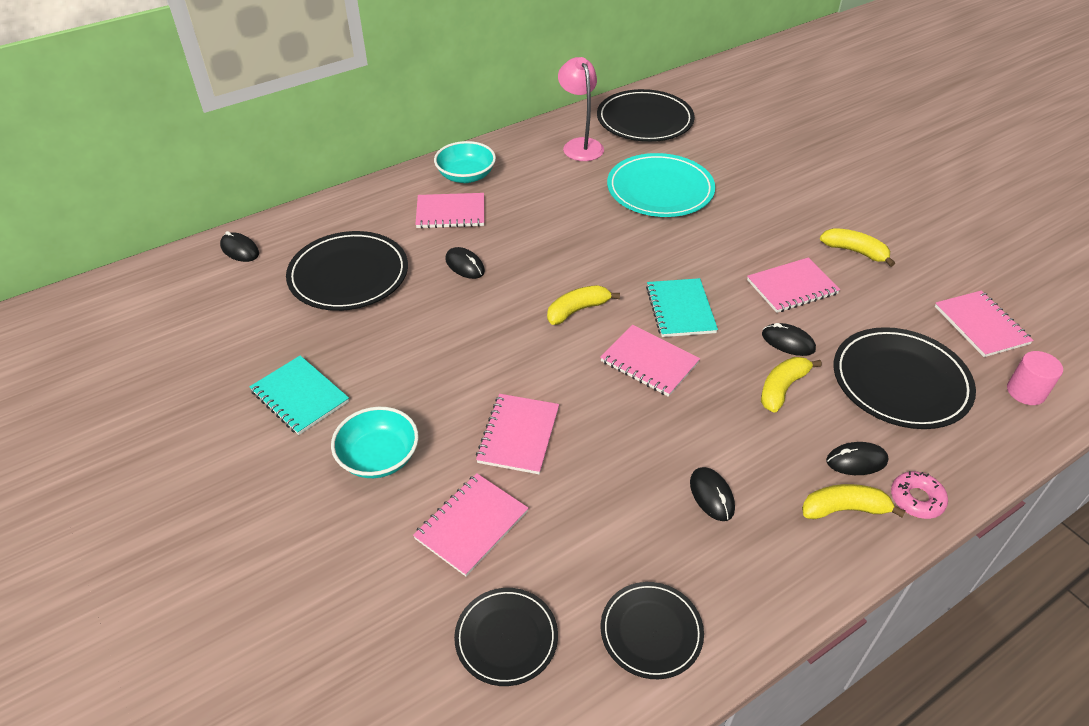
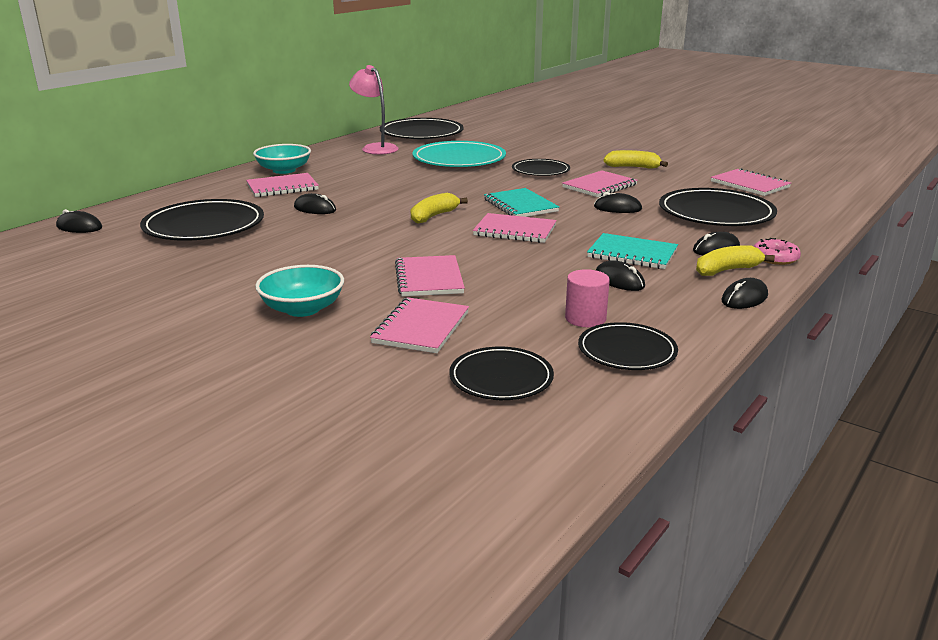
camera: 20 degrees left, 20 degrees down
turquoise notebook [249,355,349,435] -> turquoise notebook moved to [587,233,678,269]
yellow banana [761,357,822,413] -> none
pink cylinder [1007,351,1063,405] -> pink cylinder moved to [565,269,610,327]
none -> black plate [512,159,570,176]
none -> black mouse [721,278,768,309]

